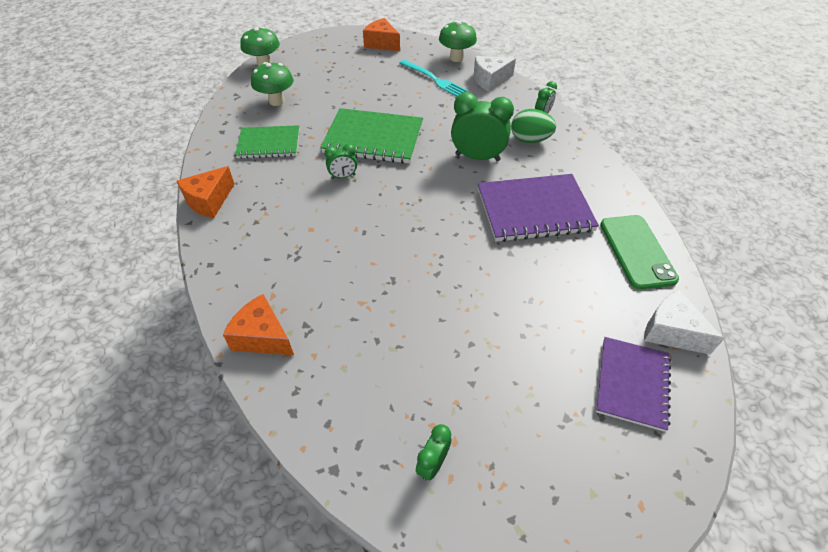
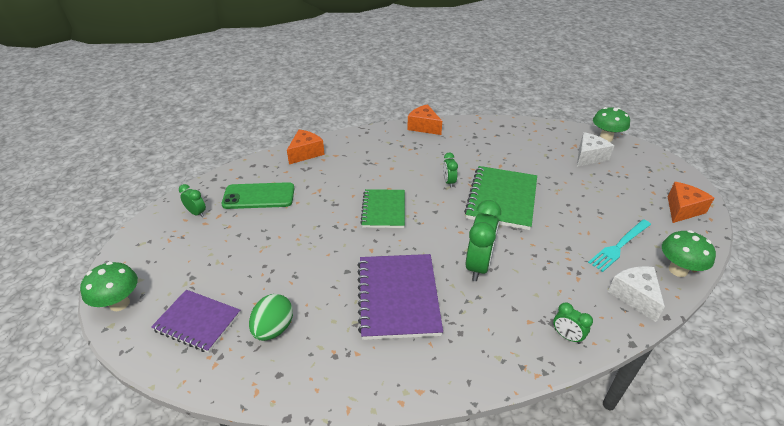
camera: 95 degrees right, 10 degrees down
green notebook [235,125,300,159] -> green notebook moved to [360,189,405,228]
green mushroom [251,62,294,106] -> green mushroom moved to [80,262,138,311]
green egg [511,109,556,143] -> green egg moved to [249,294,293,341]
green phone [600,215,679,290] -> green phone moved to [221,182,294,209]
white cheese [644,290,724,355] -> white cheese moved to [577,132,614,167]

